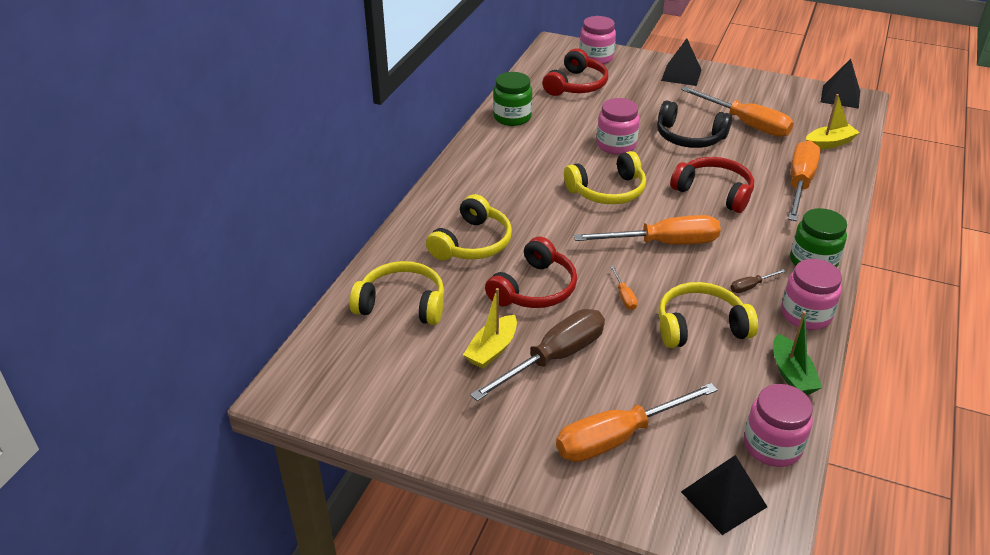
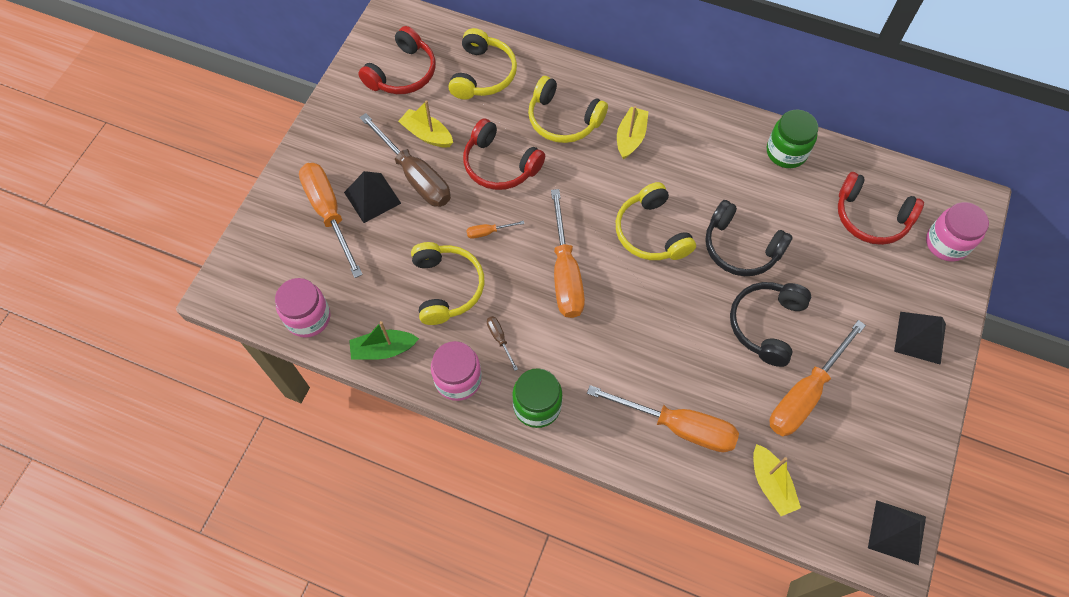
camera: 90 degrees right, 25 degrees up
pink jar [597,98,640,155] -> black headphones [705,200,793,276]
red headphones [670,157,754,213] -> red headphones moved to [358,26,435,94]
black pyramid [681,455,767,535] -> black pyramid moved to [344,171,401,223]
none -> yellow boat [617,106,648,159]

